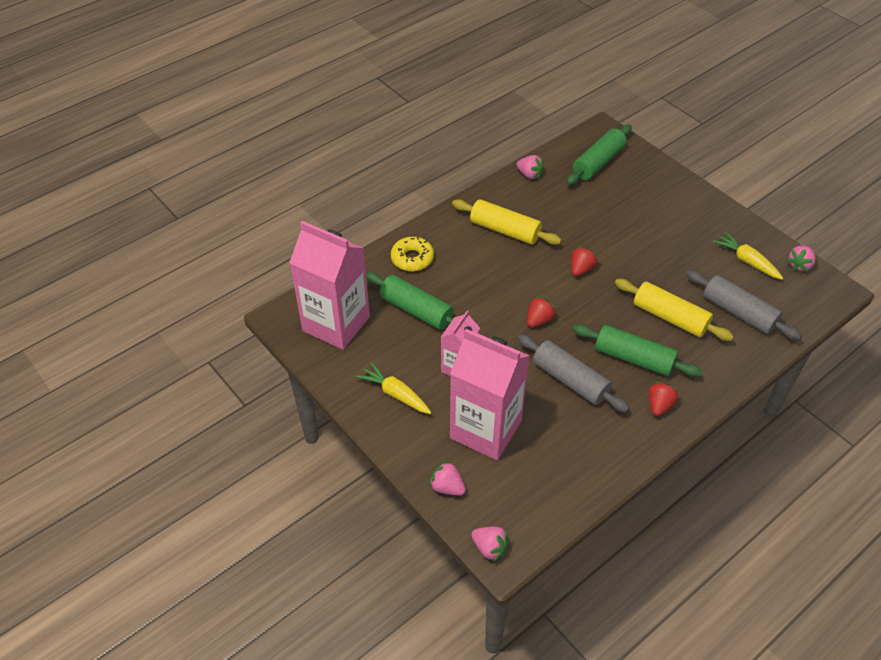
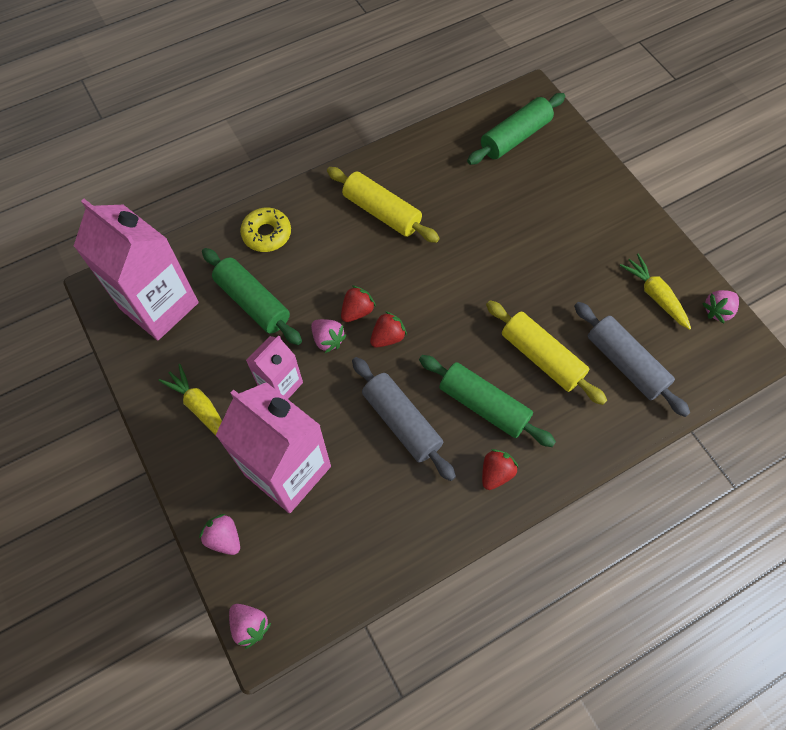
camera: 10 degrees right, 15 degrees up
pink strawberry [516,155,544,179] -> pink strawberry moved to [311,319,347,353]
red strawberry [571,247,597,276] -> red strawberry moved to [341,285,376,322]

